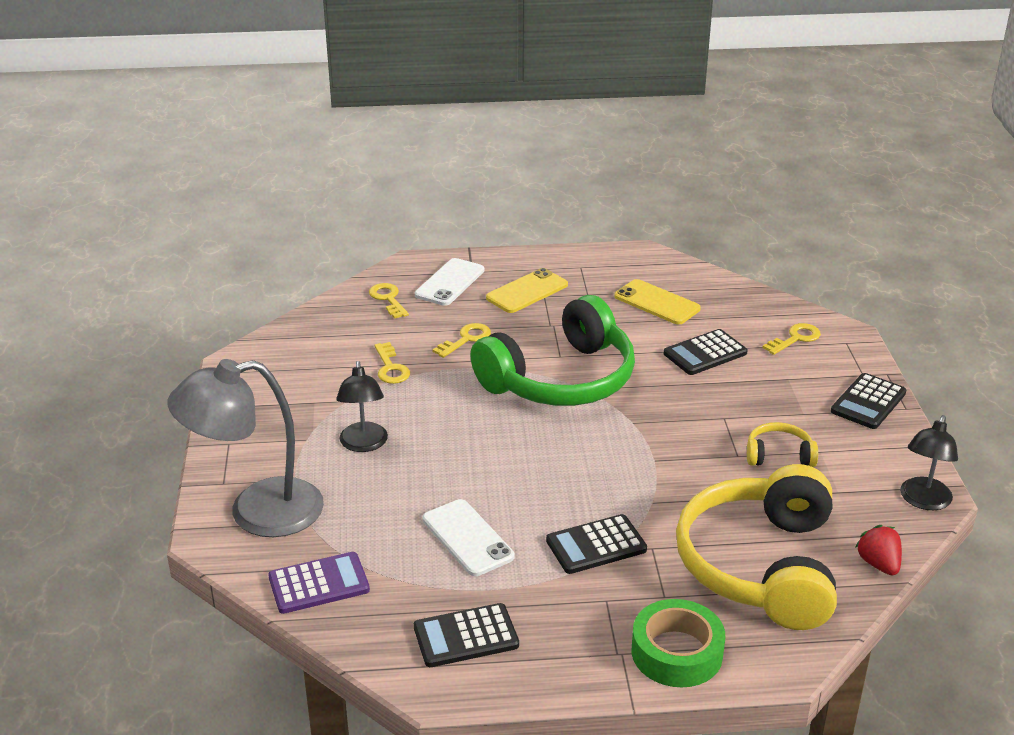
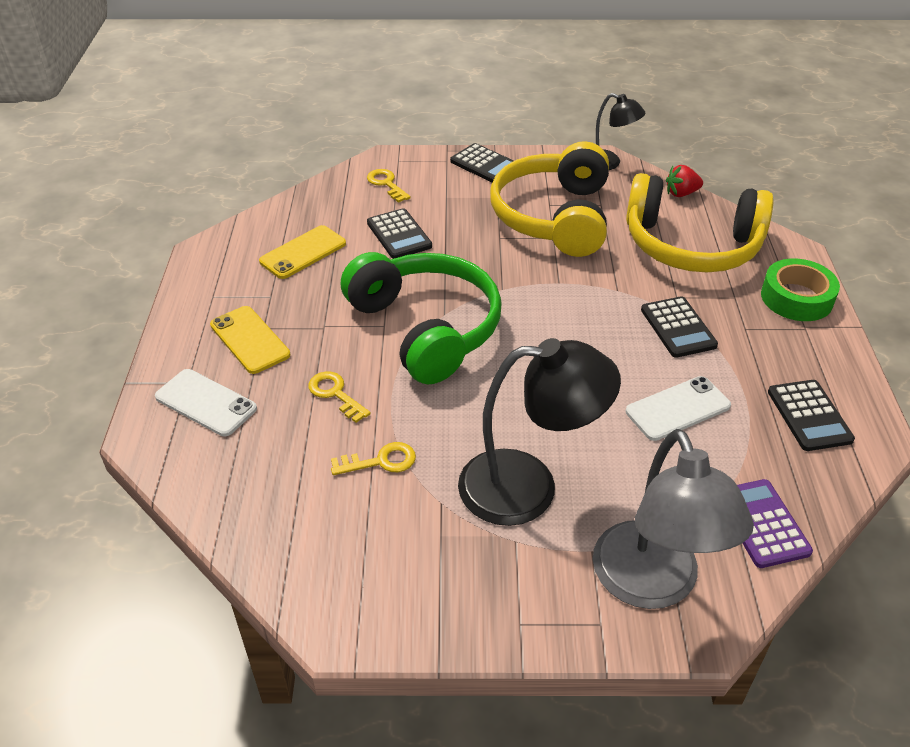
camera: 85 degrees left, 10 degrees up
black lamp [336,361,388,452] -> black lamp [458,338,621,526], size x1.76
yellow key [369,283,409,319] -> none
yellow headphones [747,422,818,467] -> yellow headphones [490,141,609,257], size x2.38

